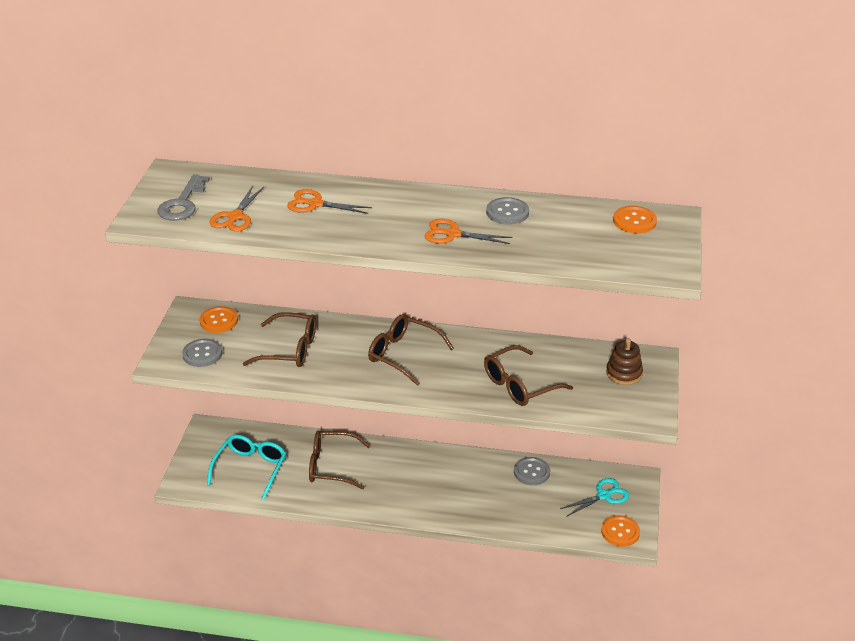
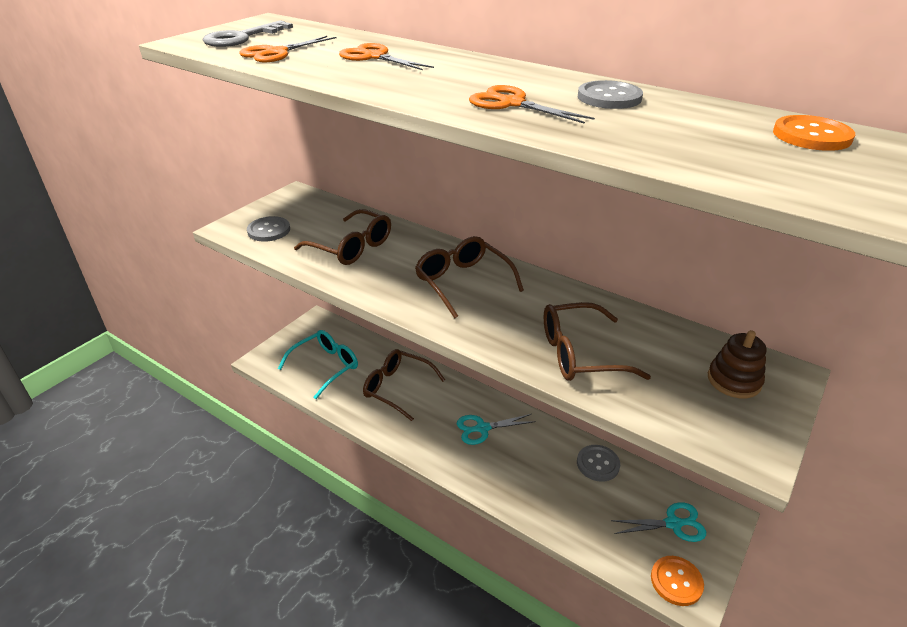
camera: 25 degrees right, 0 degrees up
orange button [199,306,238,333] -> none
none -> turquoise scissors [457,414,536,445]

